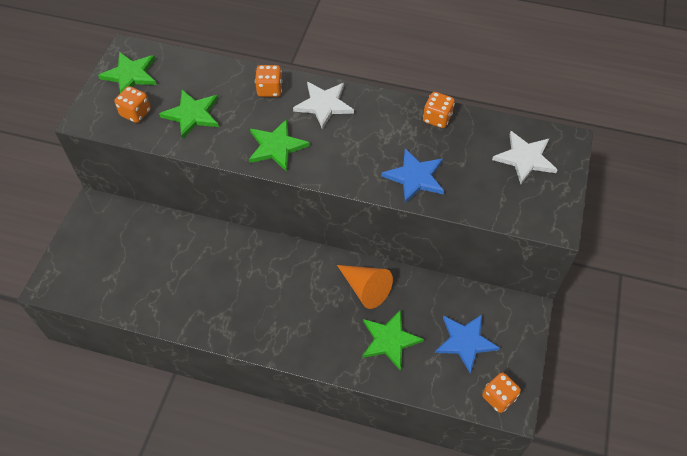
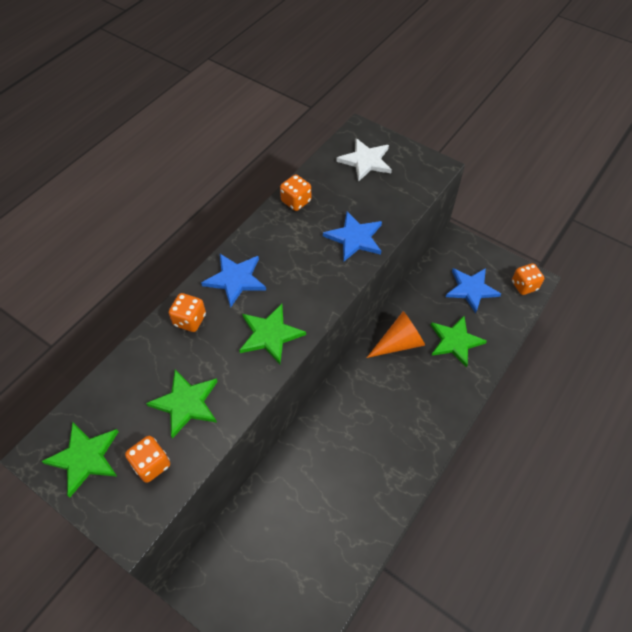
camera: 70 degrees left, 0 degrees up
white star [293,82,354,129] -> blue star [201,254,266,308]

